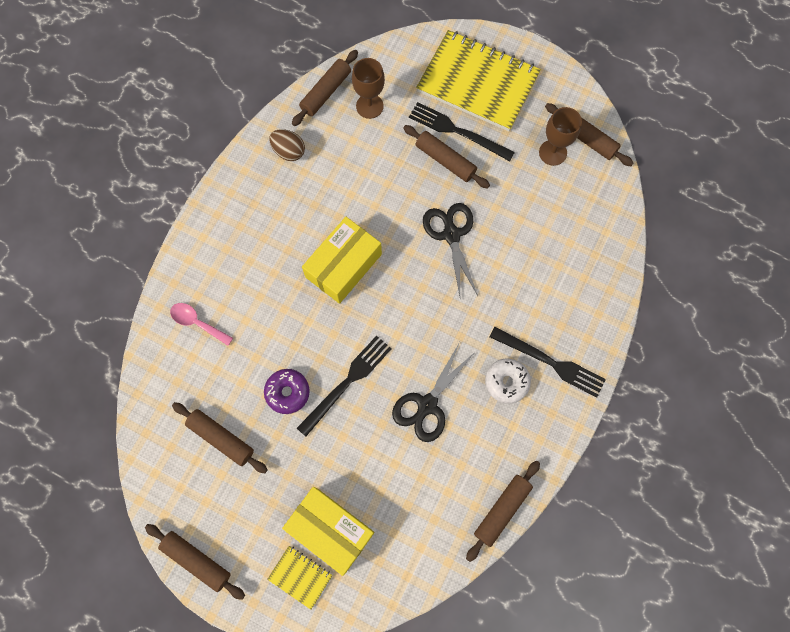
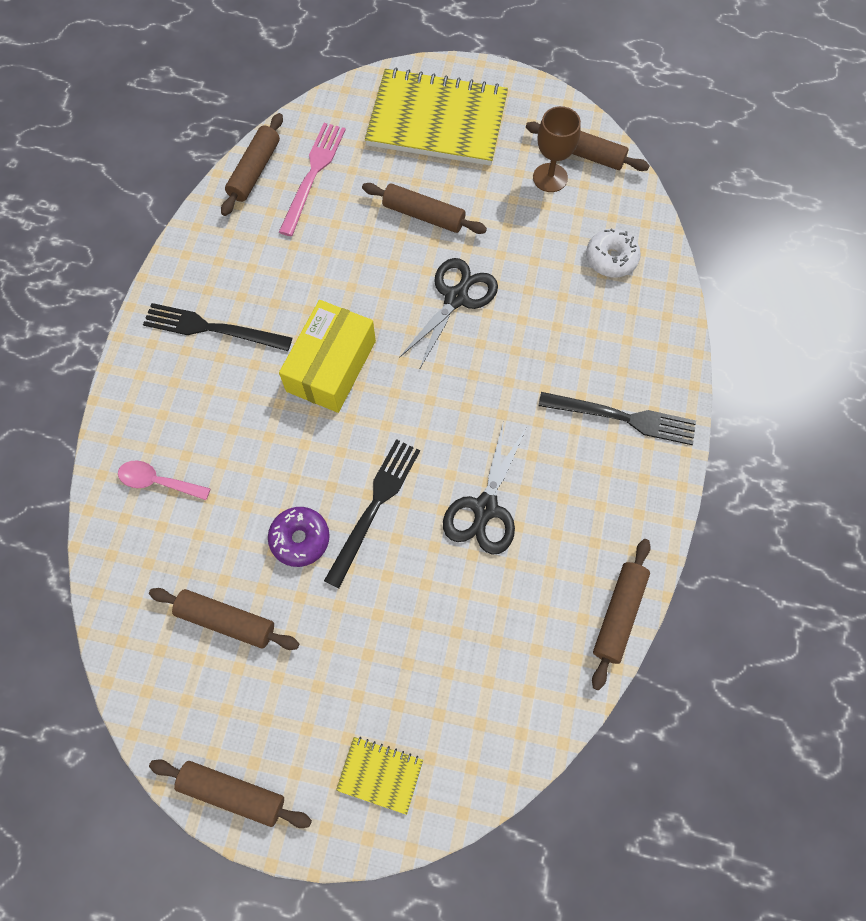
camera: 15 degrees left, 5 degrees down
brown egg [269,129,305,161] -> none
yellow box [282,487,374,576] -> none
brown goblet [352,58,385,119] -> pink fork [279,123,346,236]
black fork [409,102,515,162] -> black fork moved to [143,303,292,351]
black scissors [423,203,478,296] -> black scissors turned 60 degrees clockwise [399,258,498,370]
white donut [485,358,531,404] -> white donut moved to [586,229,641,277]

